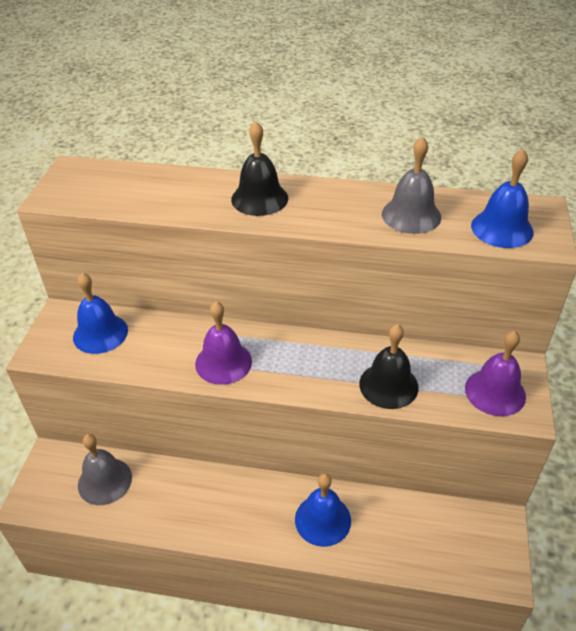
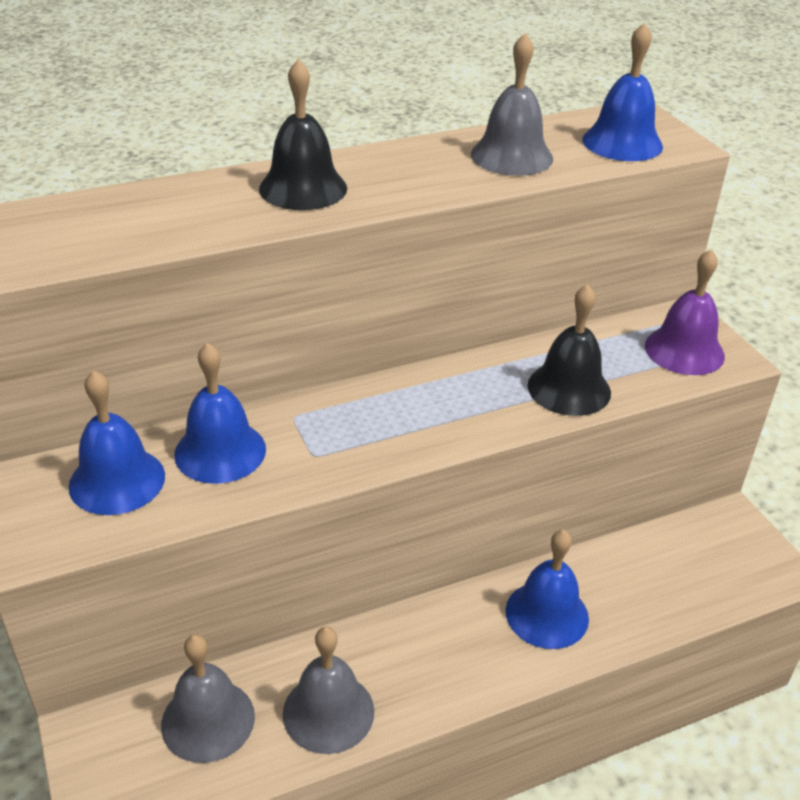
camera: 35 degrees left, 5 degrees down
purple bell [195,301,252,385] -> none
none -> blue bell [174,343,266,484]
none -> grey bell [283,627,374,754]

